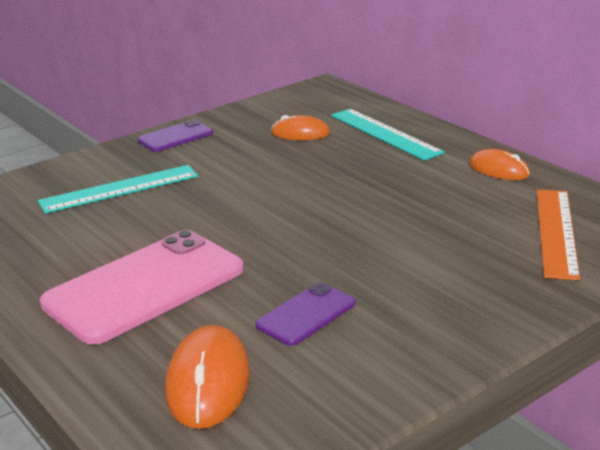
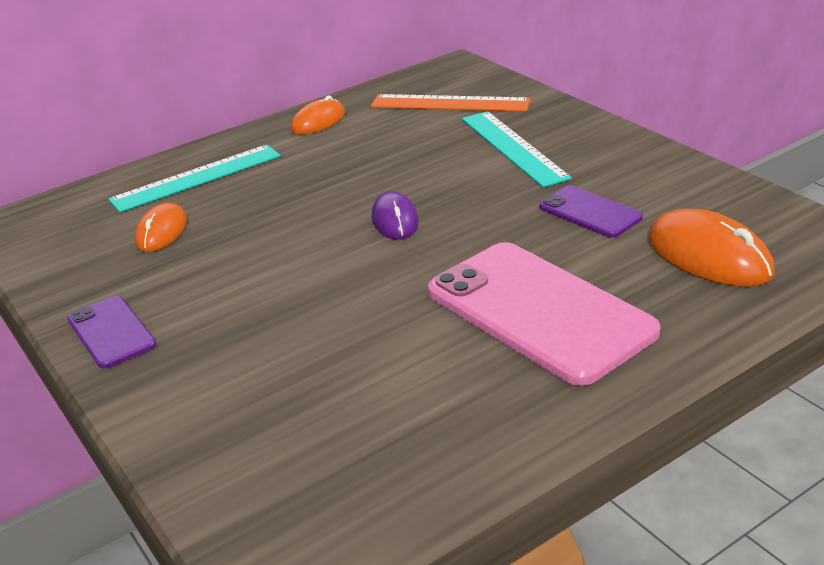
camera: 85 degrees left, 5 degrees up
turquoise ruler [38,165,198,214] -> turquoise ruler moved to [462,111,572,188]
orange mouse [165,325,250,429] -> orange mouse turned 45 degrees clockwise [648,209,775,287]
none -> purple mouse [371,191,419,240]

